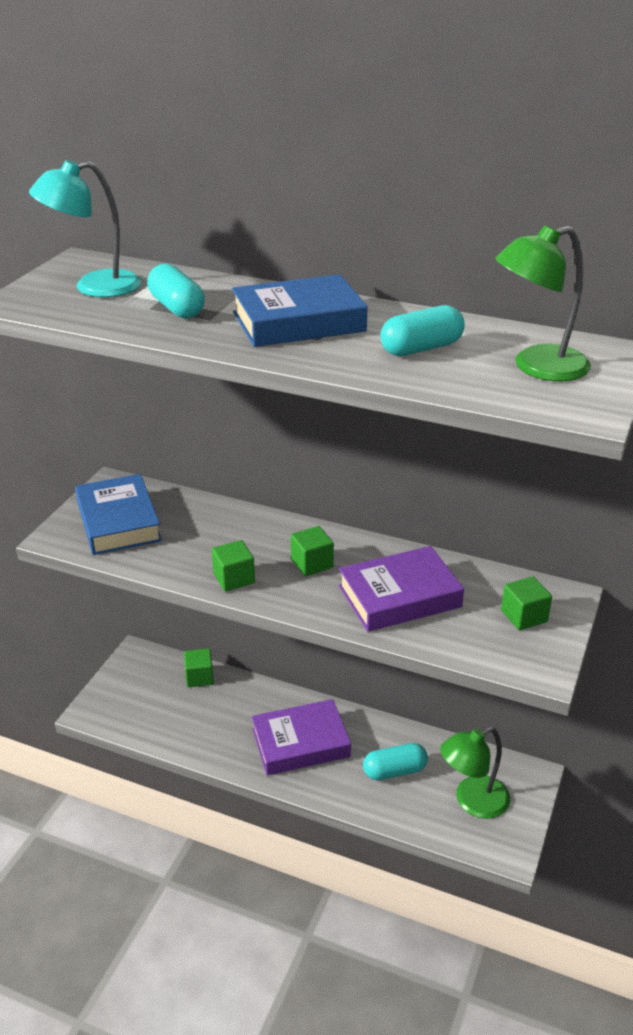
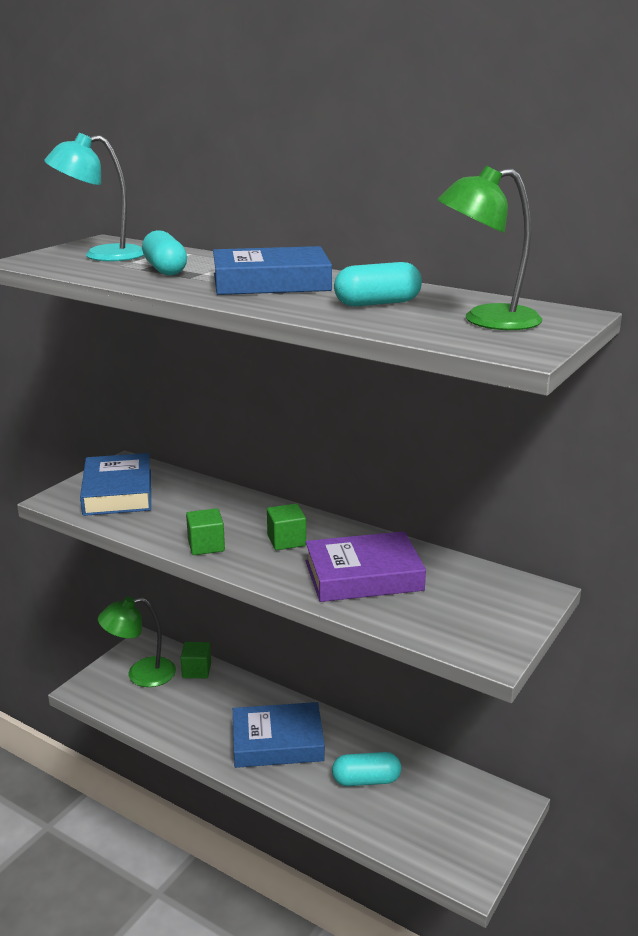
camera: 10 degrees right, 10 degrees down
purple book [252,699,351,775] -> blue book [233,702,325,768]
green lamp [440,727,510,819] -> green lamp moved to [98,597,176,687]
green cube [501,576,552,630] -> none

